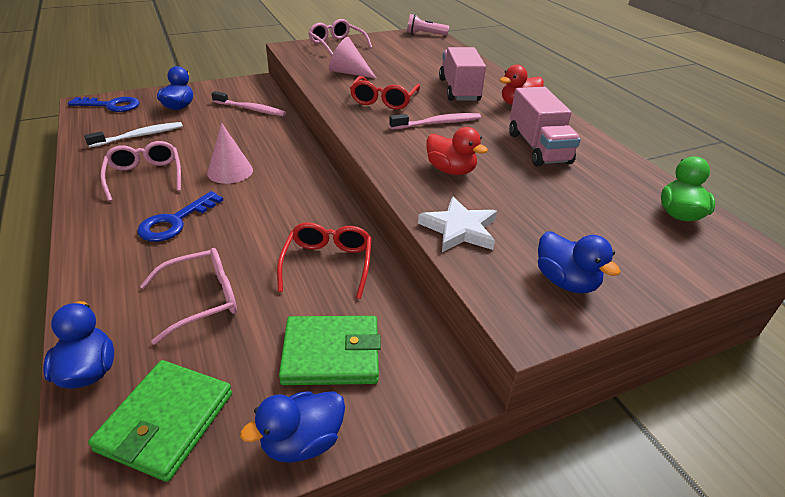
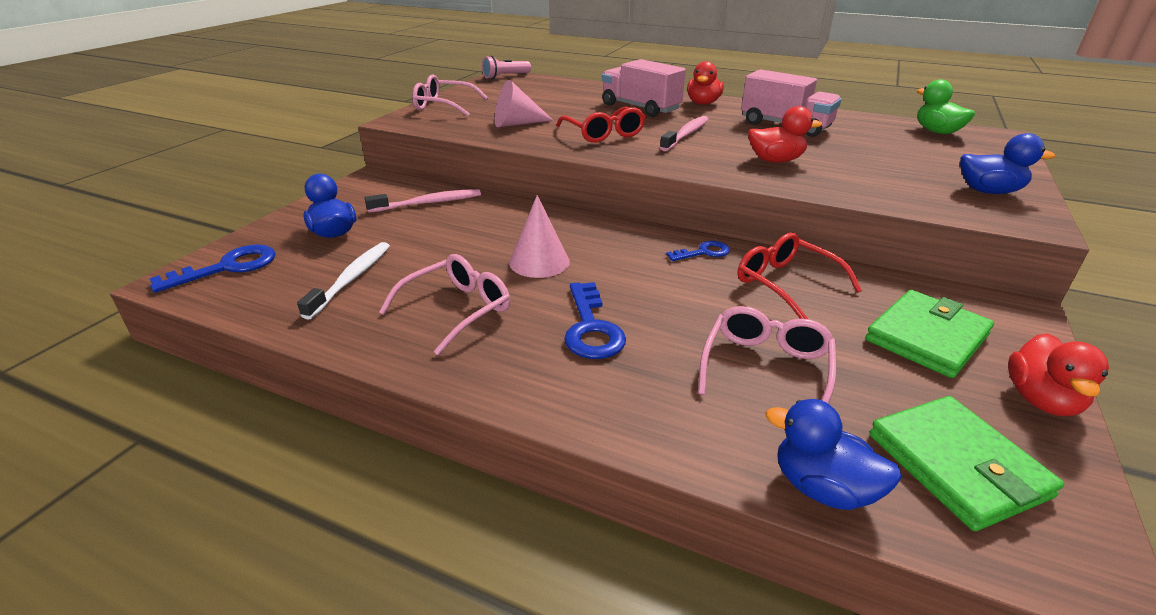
camera: 40 degrees left, 5 degrees down
pink glasses [101,141,181,202] -> pink glasses turned 105 degrees clockwise [379,254,510,355]
blue duck [240,391,345,463] -> red duck [1008,333,1109,416]
white star [418,196,497,252] -> none
none -> blue key [666,241,730,261]

